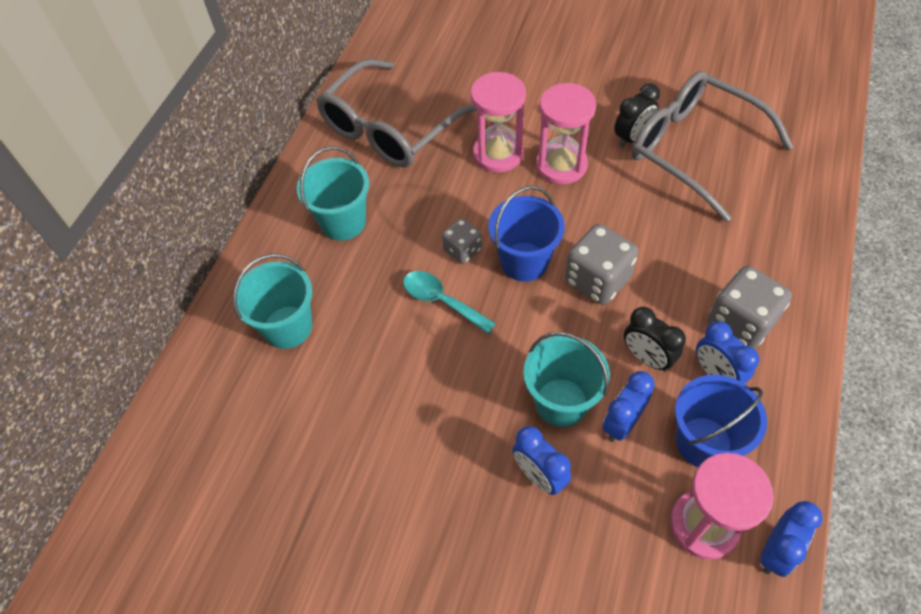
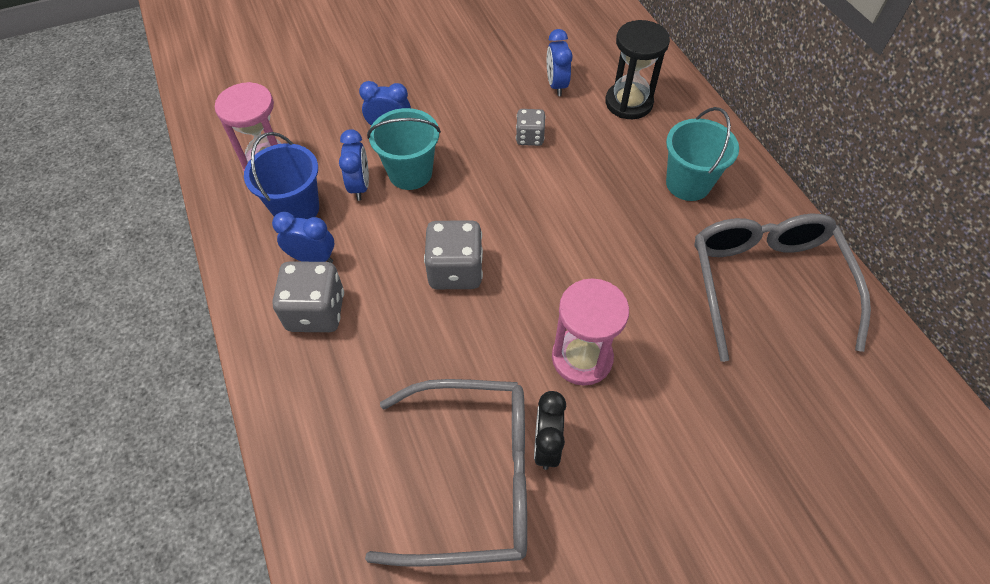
camera: 135 degrees right, 0 degrees up
turquoise bucket [233,254,312,349] -> black hourglass [605,20,670,119]
turquoise spoon [403,271,496,334] -> none
grey dice [442,218,482,264] -> grey dice moved to [516,109,546,146]
pink hourglass [470,72,526,173] -> none
blue bucket [488,186,565,282] -> none
black clock [624,307,686,372] -> none
blue clock [760,501,822,577] -> blue clock moved to [547,29,572,96]

